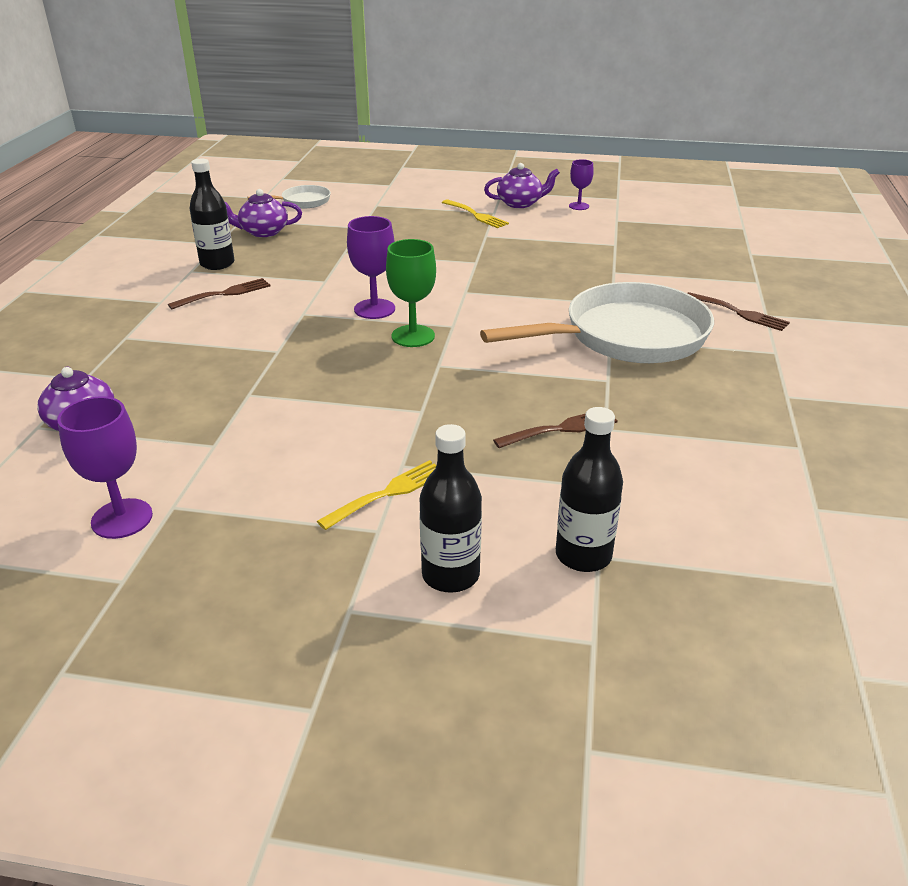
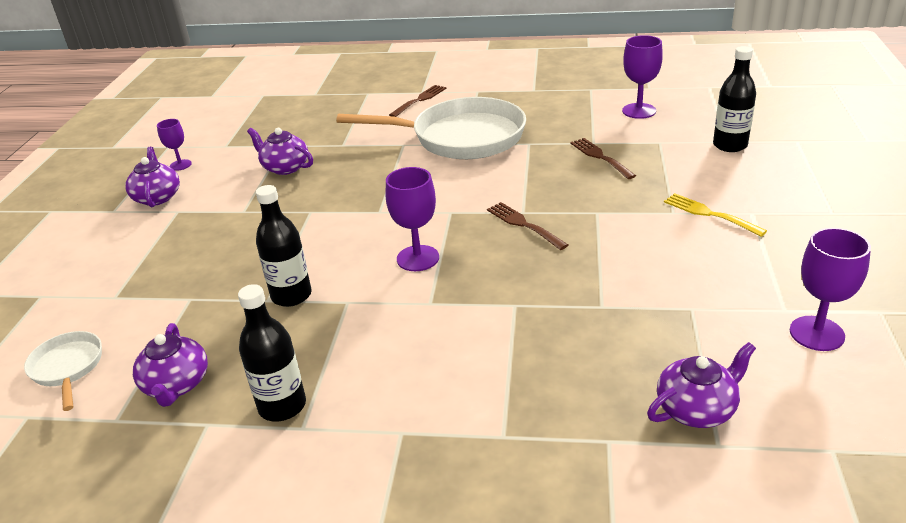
camera: 90 degrees left, 0 degrees up
brown fork [168,278,270,309] -> brown fork moved to [487,202,568,250]
green goblet [386,239,436,347] -> none
black bottle [419,424,482,593] -> black bottle moved to [256,185,312,307]
yellow fork [442,200,509,228] -> none
white pan [480,282,714,363] -> white pan turned 120 degrees clockwise [336,97,526,159]
none -> purple teapot [247,128,313,175]
none -> purple goblet [622,35,663,119]

